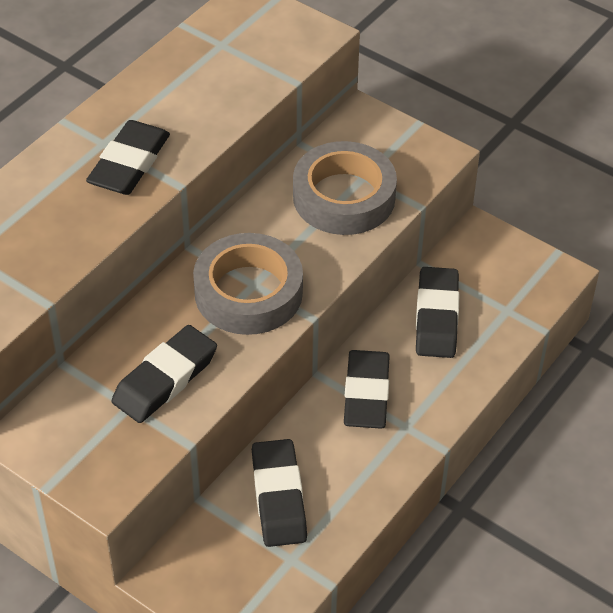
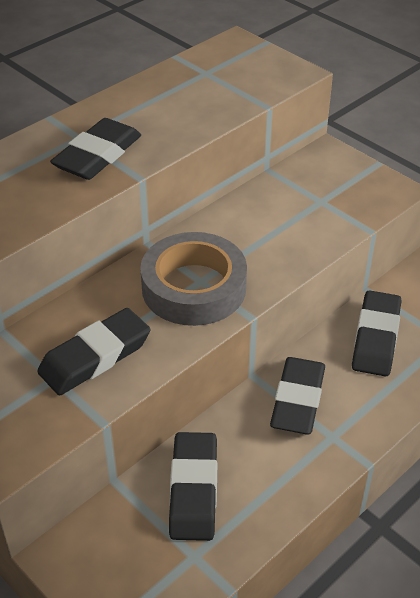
camera: 10 degrees right, 5 degrees down
grey tape [293,141,397,235] -> none

